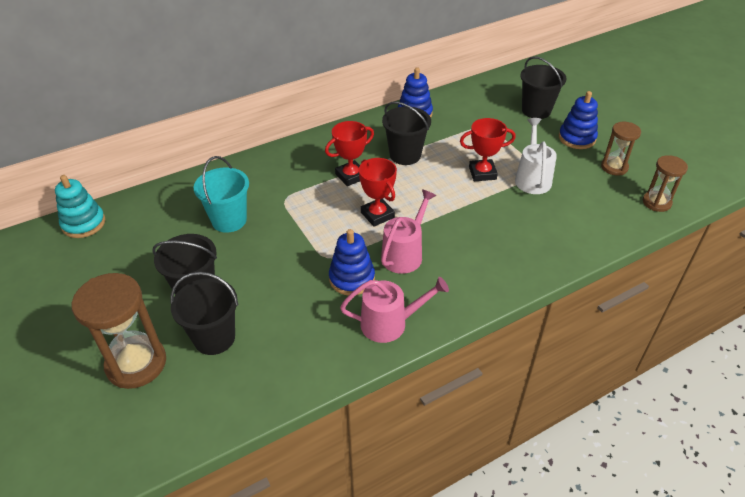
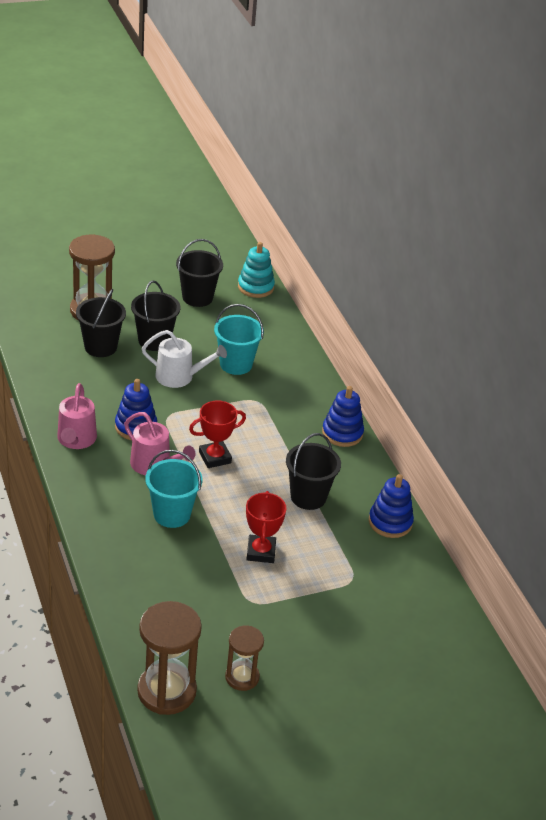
camera: 95 degrees right, 5 degrees down
red trophy [325,121,374,186] -> none
white watering can [515,118,557,194] -> white watering can moved to [142,330,227,388]
black bucket [520,56,566,119] -> black bucket moved to [176,239,223,307]
blue stacking toy [559,91,598,149] -> blue stacking toy moved to [322,386,364,447]
brown hourglass [643,155,688,212] -> brown hourglass [137,601,202,715], size x1.69
none -> turquoise bucket [145,450,202,528]

